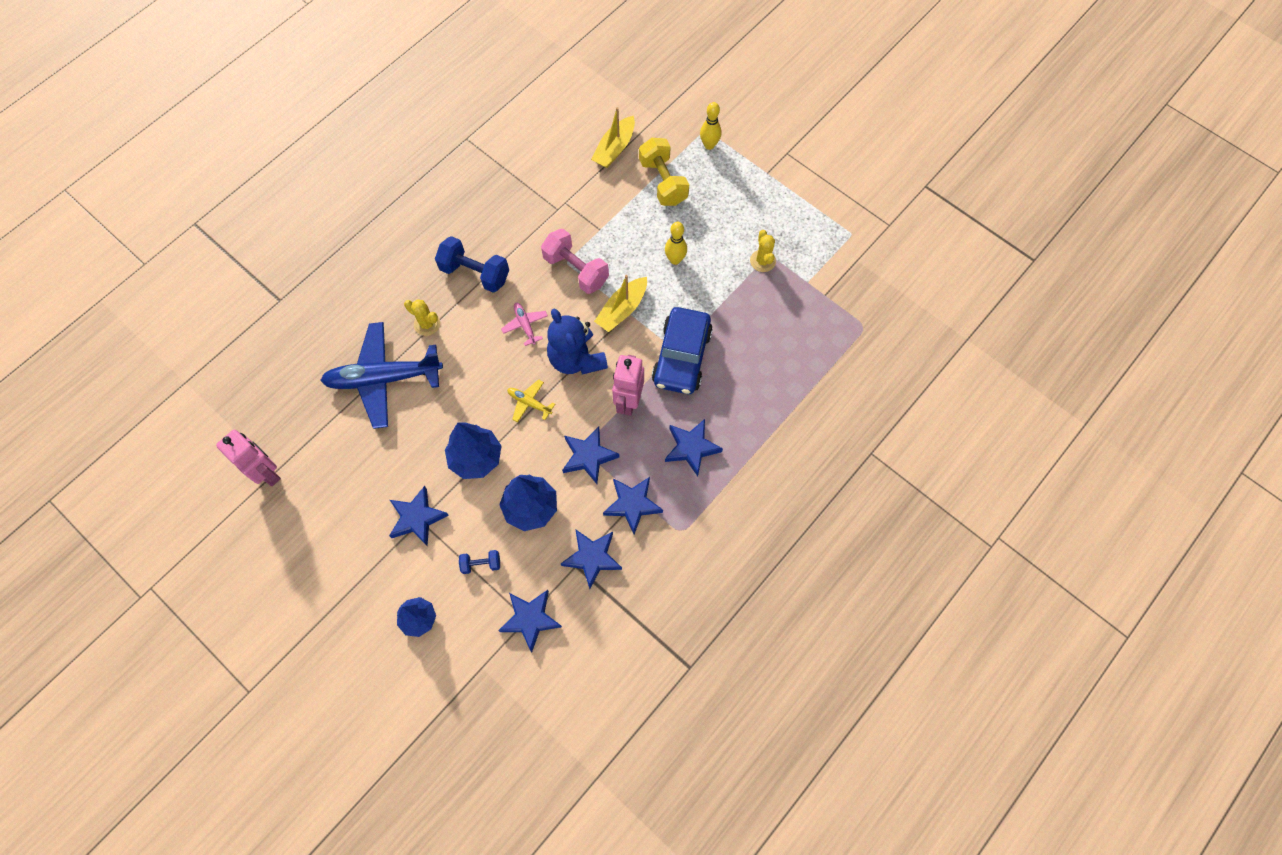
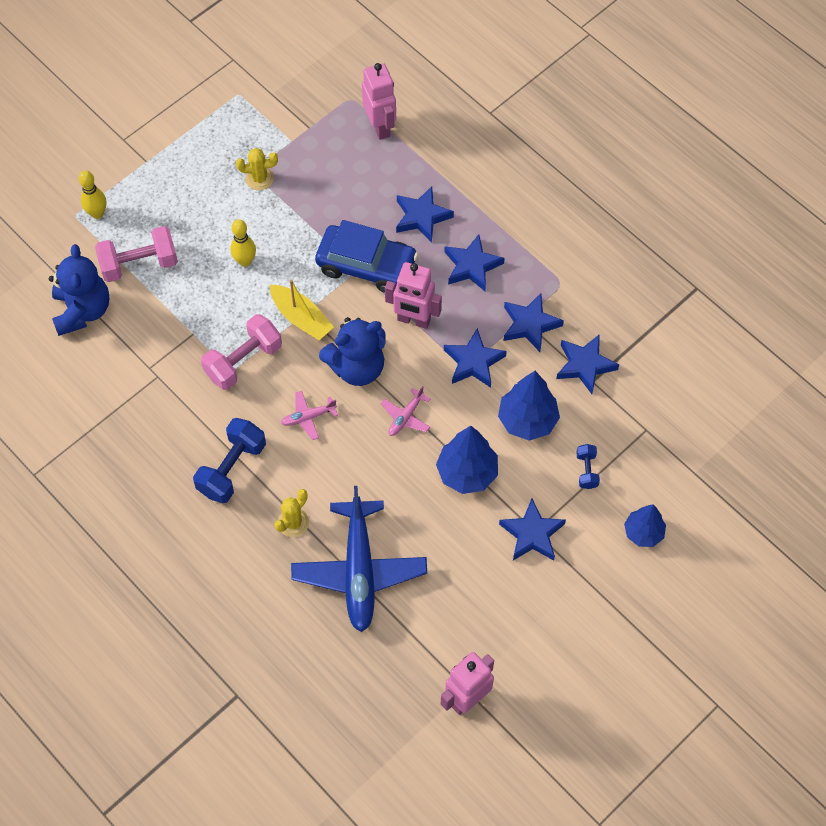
camera: 85 degrees left, 5 degrees down
blue star [498,590,562,652] -> blue star moved to [396,186,454,243]
yellow plane [507,379,555,422] -> pink plane [381,386,431,436]
yellow boat [591,107,635,168] -> blue teddy bear [49,244,109,336]
yellow dumbbell [639,138,689,206] -> pink dumbbell [95,226,178,282]
none -> pink robot [362,63,396,140]

